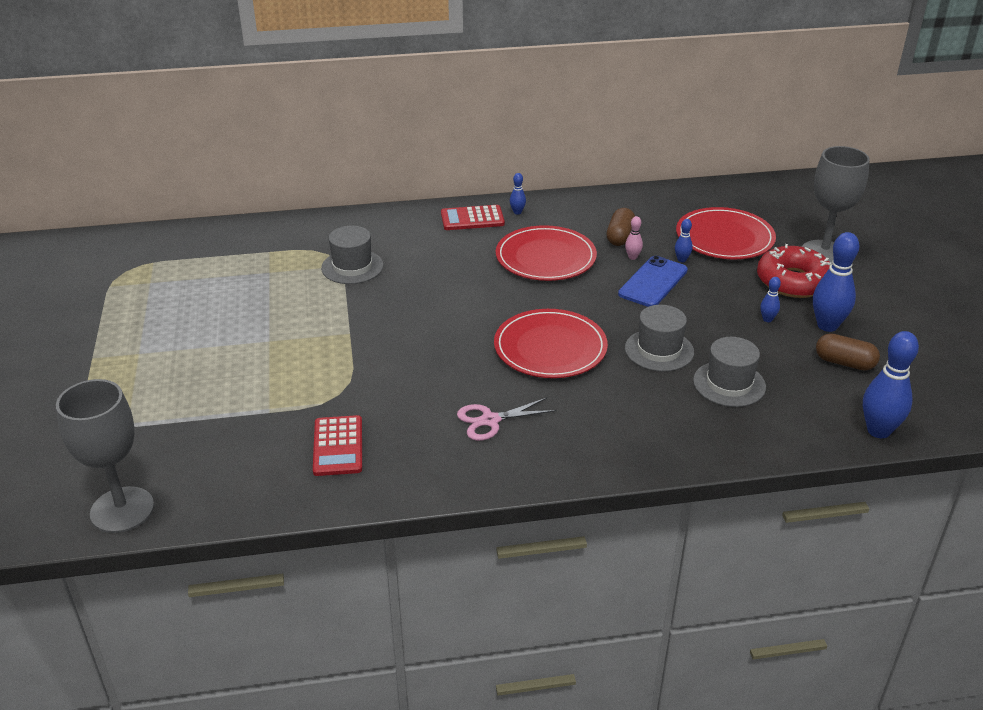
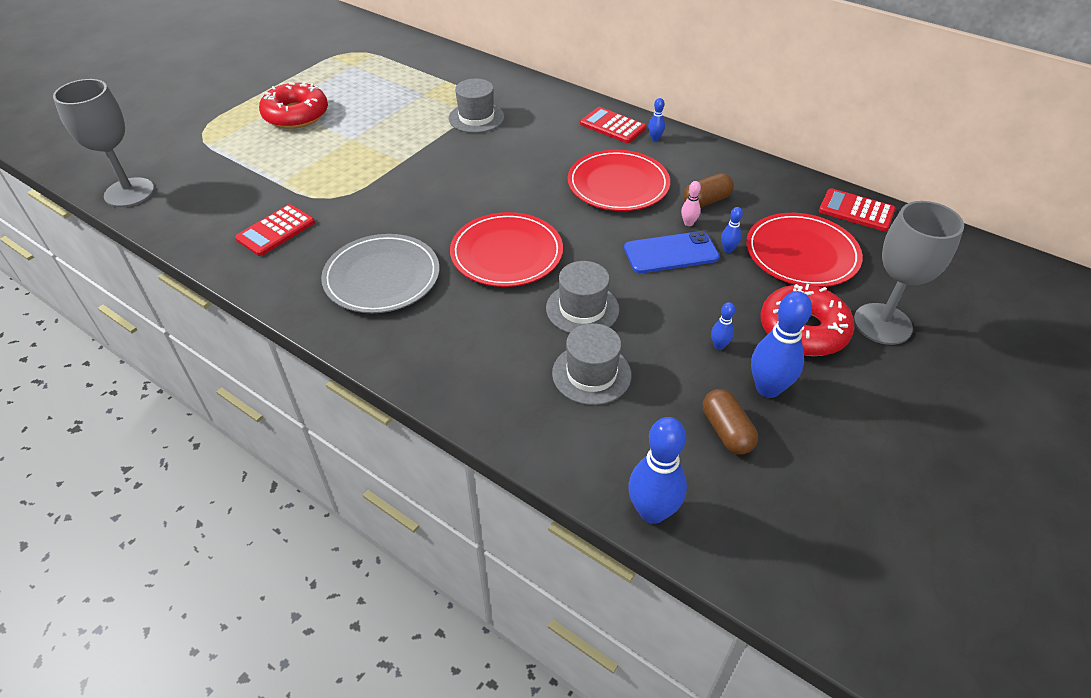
camera: 45 degrees right, 10 degrees up
pink scissors [457,398,556,441] -> grey plate [321,234,439,313]
none -> red donut [259,82,328,129]
none -> red calculator [819,188,895,231]

